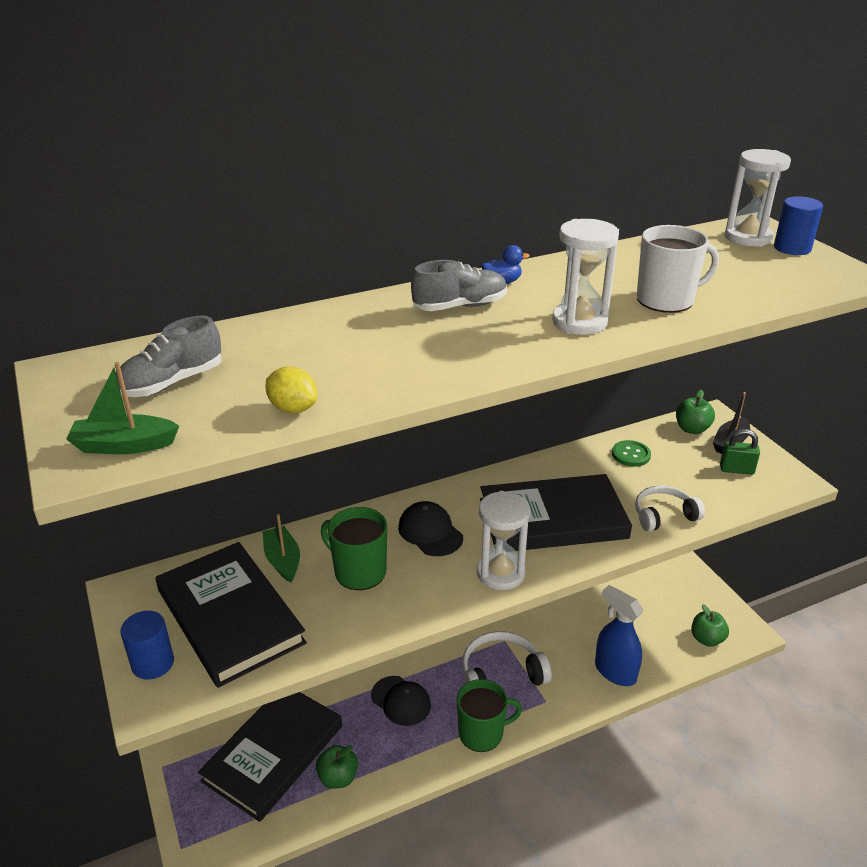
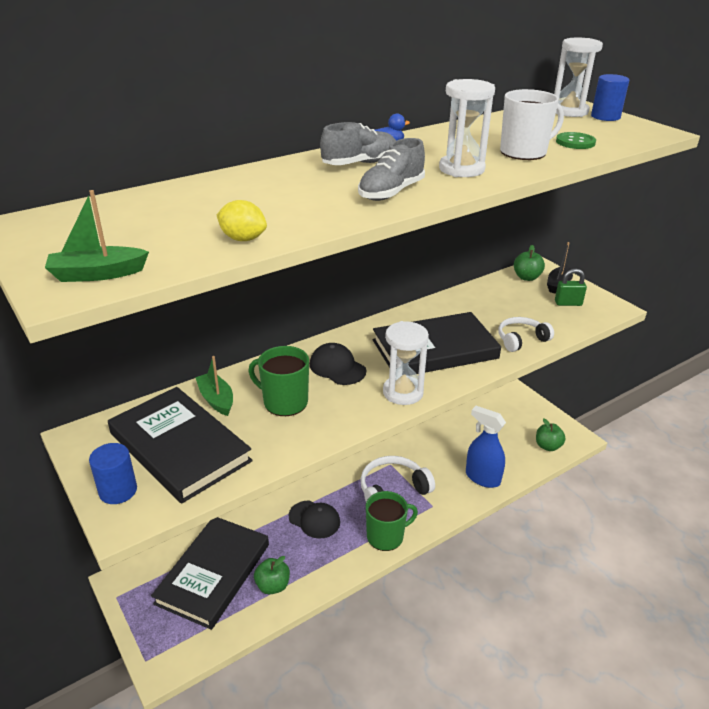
camera: 10 degrees left, 0 degrees up
grey shoe [116,316,222,397] -> grey shoe moved to [358,138,425,201]
green button [612,440,651,467] -> green button moved to [556,132,596,149]

